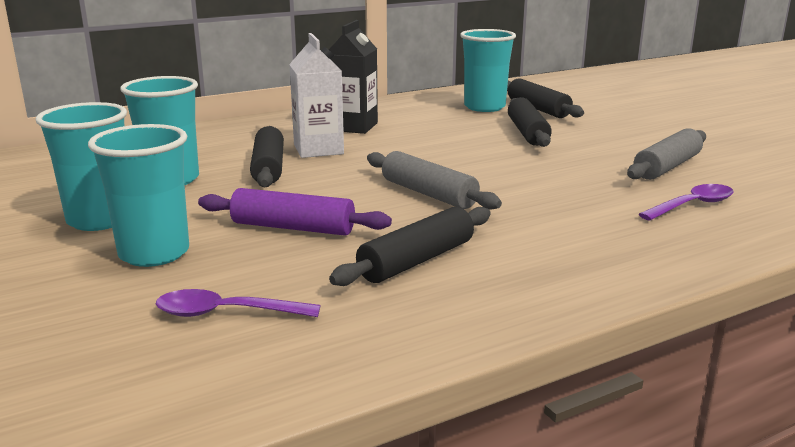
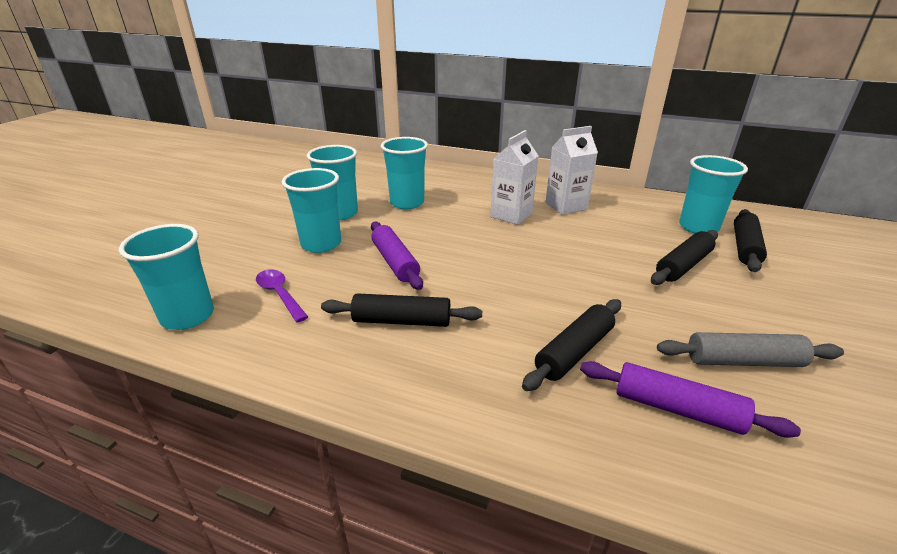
camera: 50 degrees right, 10 degrees up
black rolling pin [250,126,284,187] -> black rolling pin moved to [522,299,621,391]
black carton [329,20,378,134] -> white carton [545,126,598,215]
grey rolling pin [367,151,502,210] -> none
purple spoon [639,184,734,221] -> purple rolling pin [580,361,801,438]
none -> turquoise cup [119,224,214,330]

